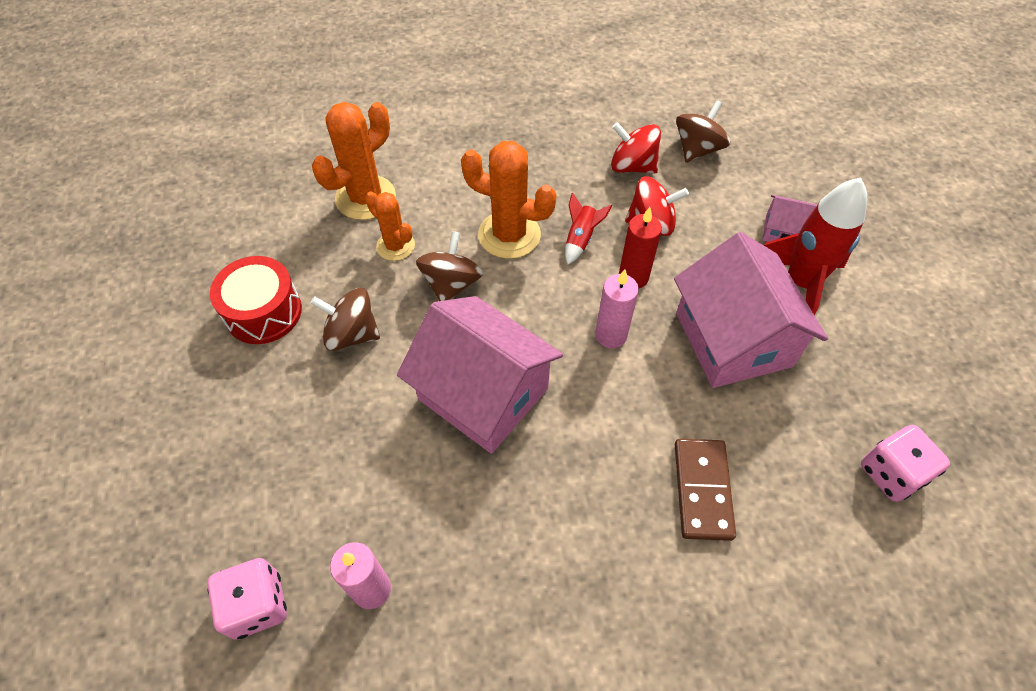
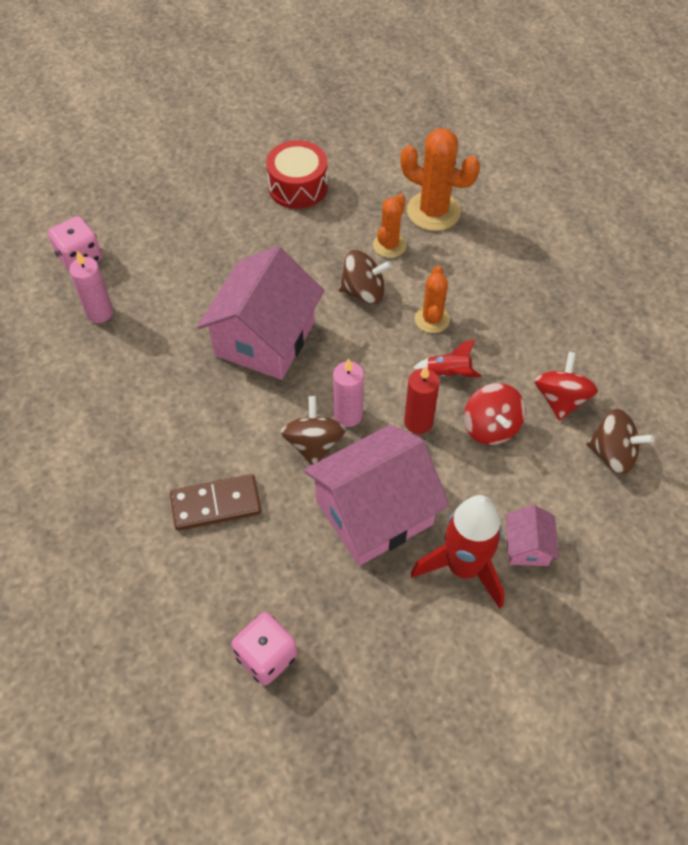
camera: 75 degrees right, 0 degrees up
brown spinning top [310,288,380,351] -> brown spinning top moved to [281,396,346,465]
orange cactus [461,141,557,259] -> orange cactus [415,266,450,333], size x0.61

